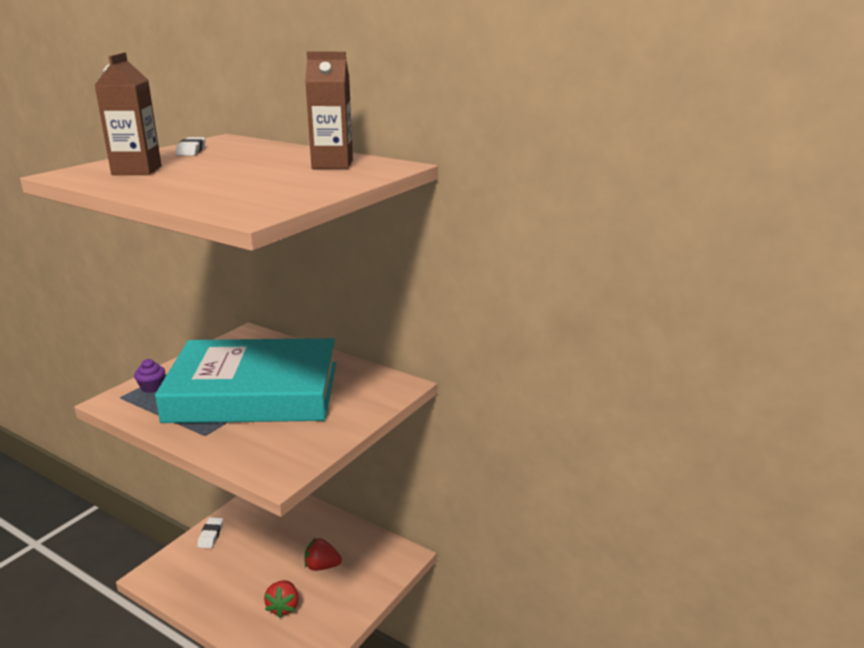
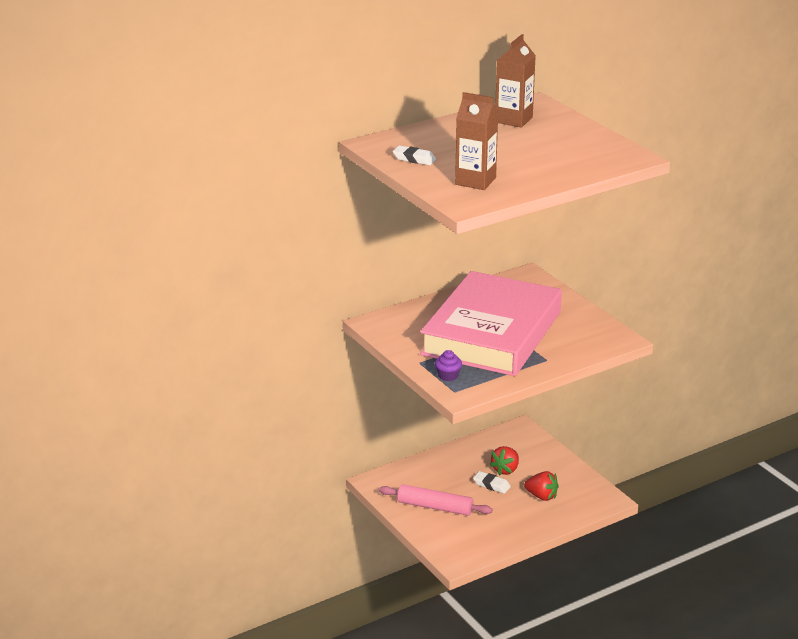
camera: 65 degrees left, 5 degrees up
turquoise book [155,338,336,423] -> pink book [420,271,562,376]
white eraser [197,517,223,548] -> white eraser moved to [473,471,511,494]
none -> pink rolling pin [379,484,492,516]

